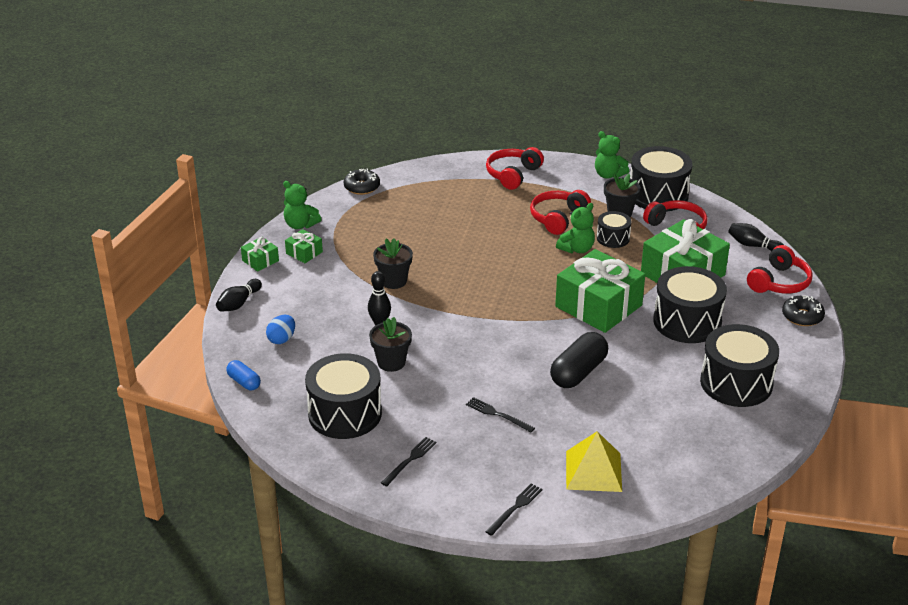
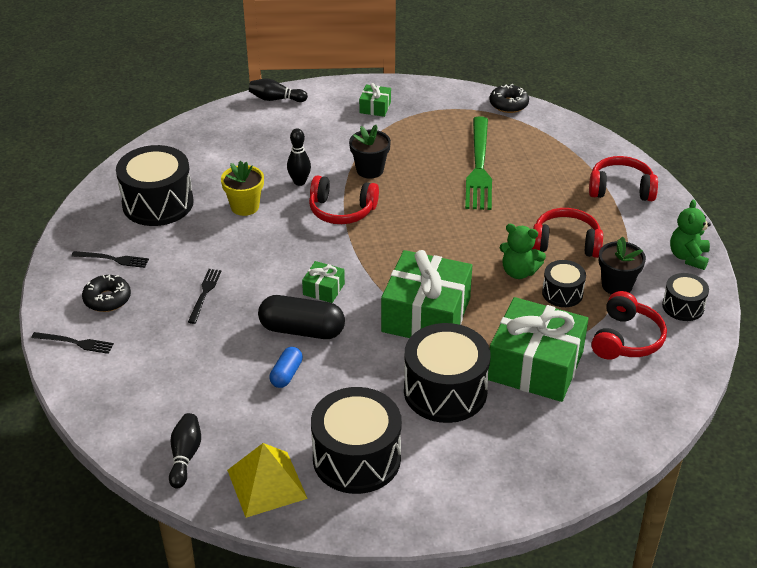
camera: 65 degrees right, 5 degrees up
blue capsule [226,360,261,390] -> blue capsule moved to [269,347,303,388]
green gift [241,237,279,272] -> green gift moved to [302,261,345,303]
blue egg [266,315,295,344] -> none
green teddy bear [283,181,322,229] -> none
black flower pot [369,317,412,372] -> yellow flower pot [221,161,264,216]
yellow pyramid [566,431,622,492] -> yellow pyramid moved to [227,443,308,518]
black drum [630,146,692,212] -> black drum [662,273,709,321], size x0.53
black bowling pin [728,223,784,251] -> black bowling pin moved to [169,413,201,489]
red headphones [747,245,813,294] -> red headphones moved to [309,175,379,224]
black donut [782,295,825,326] -> black donut moved to [82,275,131,312]
none -> green fork [465,116,492,210]

